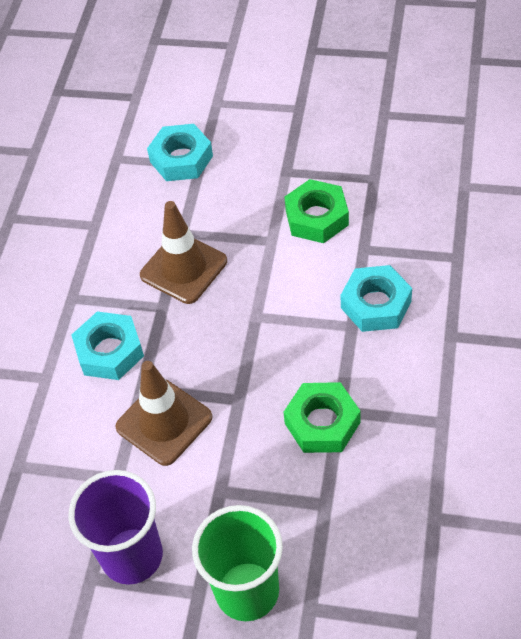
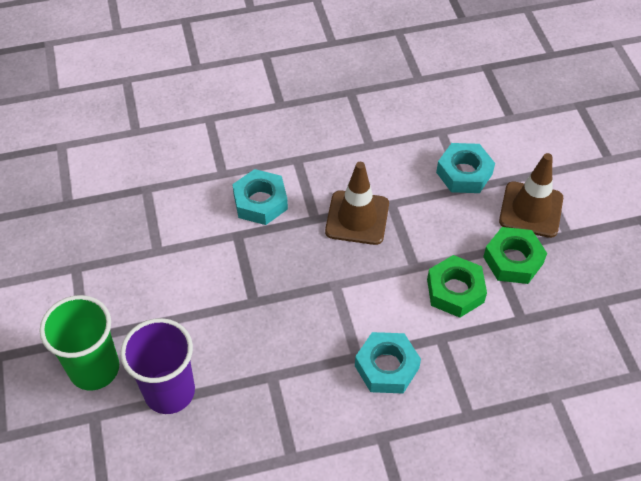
camera: 60 degrees right, 0 degrees up
purple cup [69,470,163,585] -> purple cup moved to [120,318,195,414]
brown traffic cone [115,361,212,466] -> brown traffic cone moved to [499,153,563,238]
green nut [283,382,361,453] -> green nut moved to [483,227,547,284]

